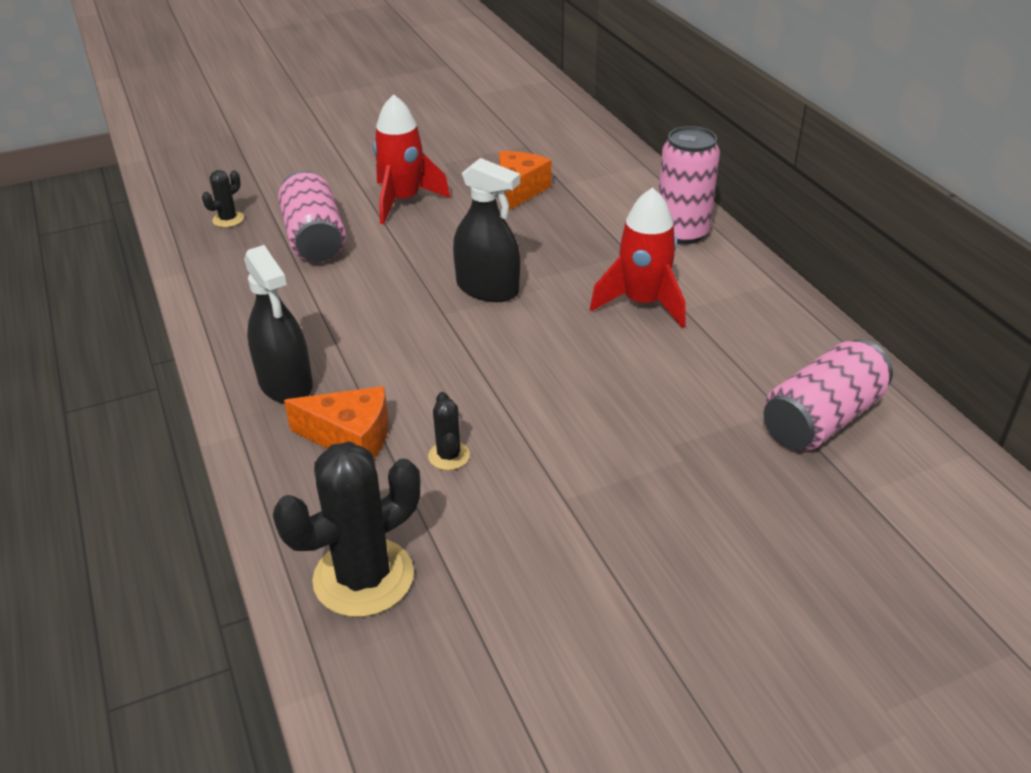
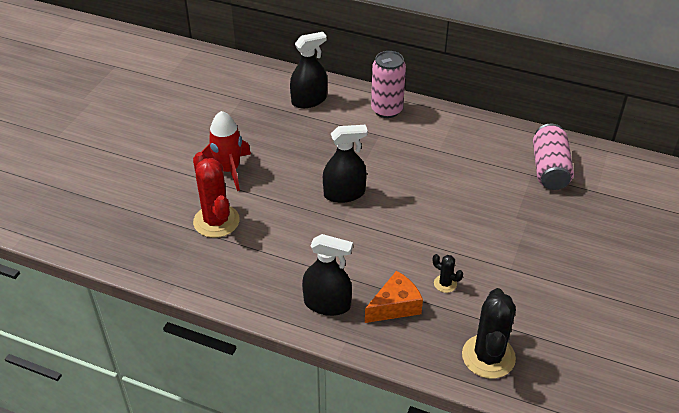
camera: 45 degrees left, 5 degrees up
black cactus [202,170,244,227] -> none
pink can [278,171,346,262] -> red cactus [193,152,240,238]
orange cheese [499,151,551,210] -> none
red rocket [590,187,686,328] -> none
none -> black spray bottle [290,32,327,108]

